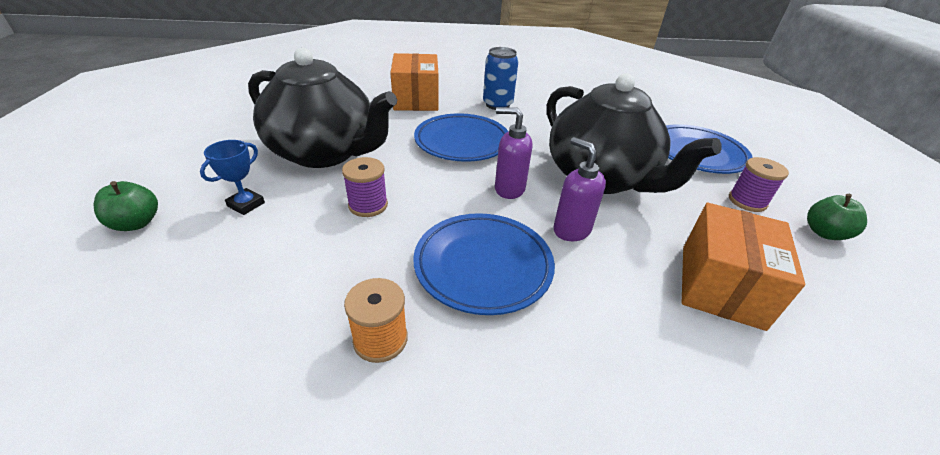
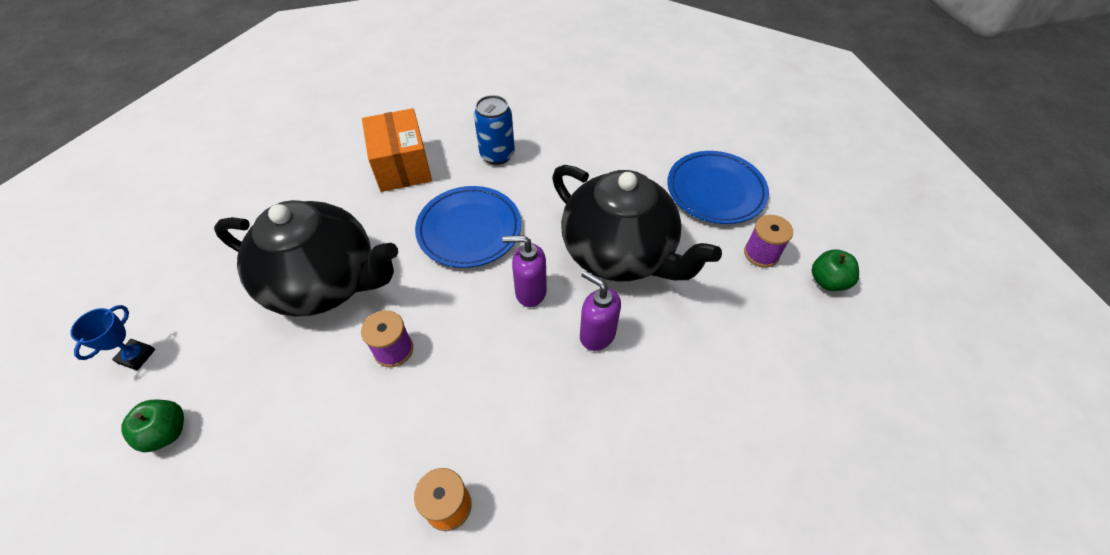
camera: 10 degrees left, 15 degrees up
blue trophy [200,140,265,215] -> blue trophy moved to [71,305,155,371]
blue plate [413,213,555,315] -> none
orange box [682,203,805,331] -> none

